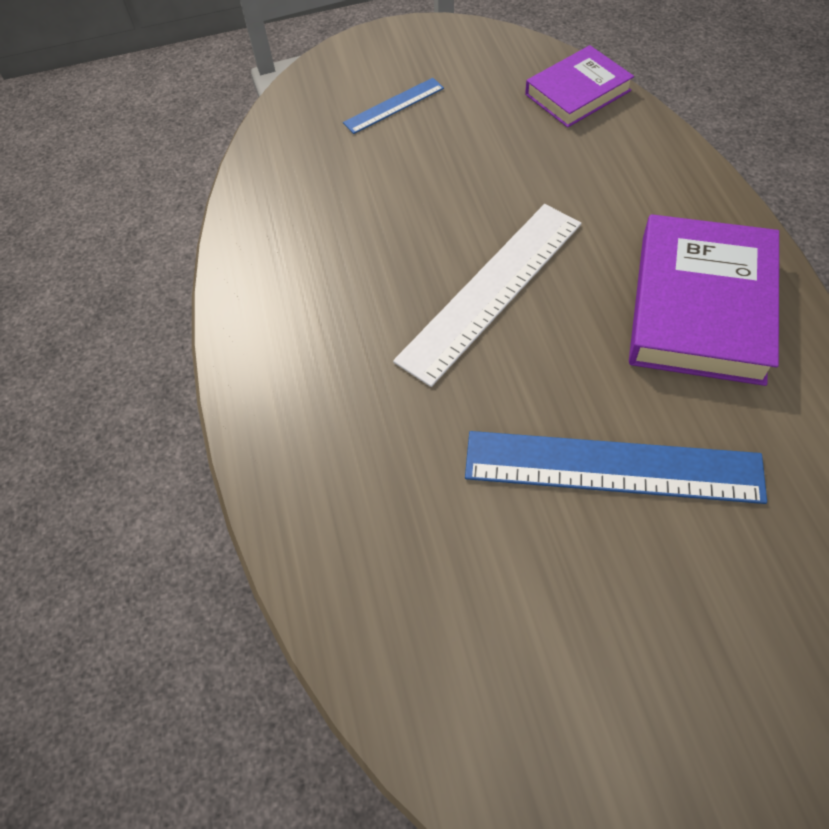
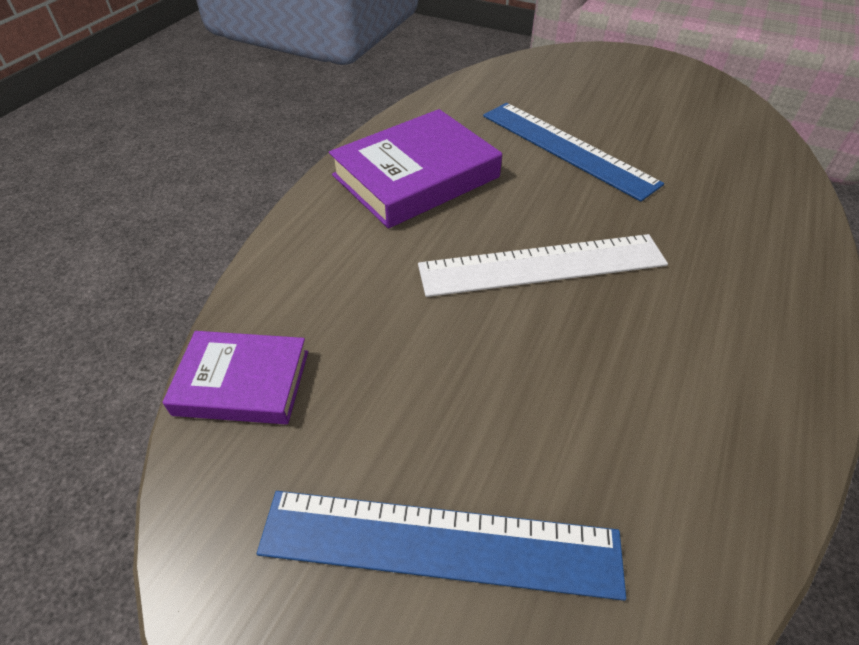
camera: 145 degrees left, 10 degrees down
blue ruler [343,78,444,134] -> blue ruler [257,491,626,601], size x1.96

